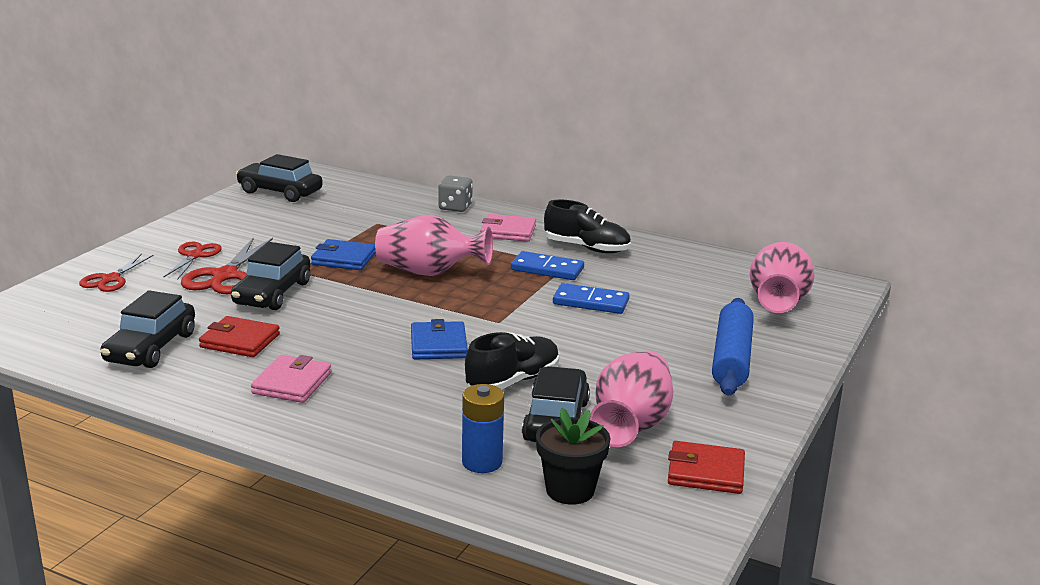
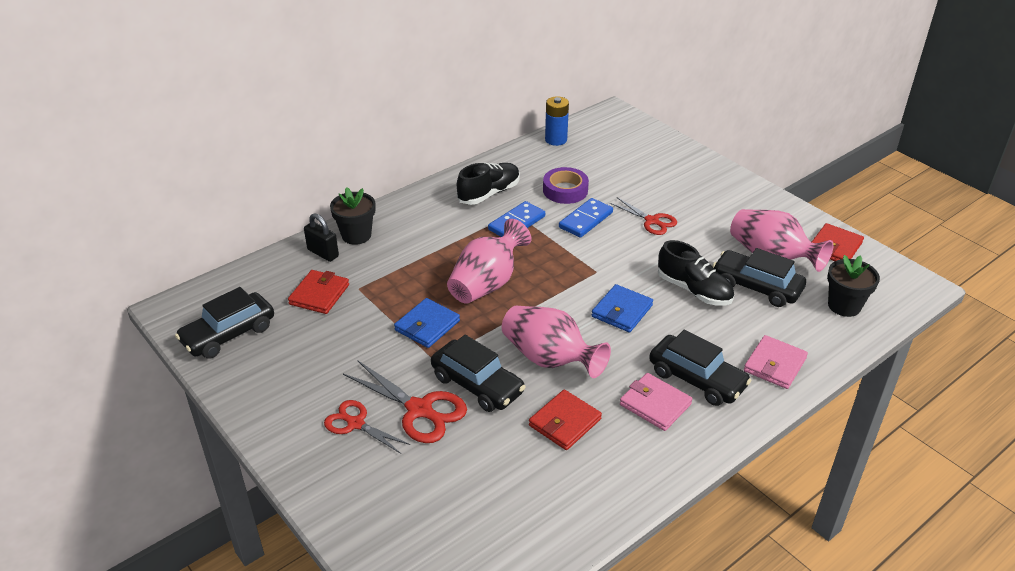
camera: 65 degrees left, 15 degrees up
red scissors [79,254,154,292] -> red scissors moved to [610,197,677,235]
black car [100,290,195,368] -> black car moved to [649,329,752,406]
blue wallet [411,319,468,359] -> blue wallet turned 75 degrees counterclockwise [592,284,653,333]
grey dice [438,176,473,212] -> black flower pot [330,187,376,245]
blue battery [462,384,504,473] -> blue battery moved to [545,96,569,146]
black shoe [464,332,559,390] -> black shoe turned 150 degrees clockwise [658,240,734,306]
pink wallet [480,214,536,242] -> pink wallet moved to [744,335,808,389]
blue rolling pin [712,298,754,396] -> none
pink vase [750,242,815,313] -> pink vase moved to [502,306,611,378]
none -> red wallet [288,270,349,314]
none -> black padlock [304,213,339,262]
none -> purple tape [543,167,589,204]

